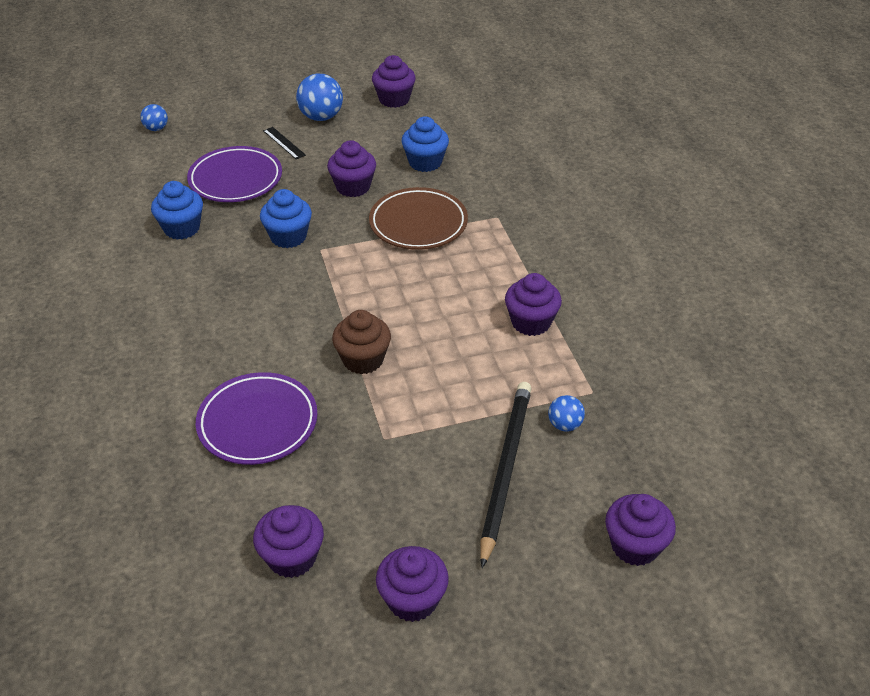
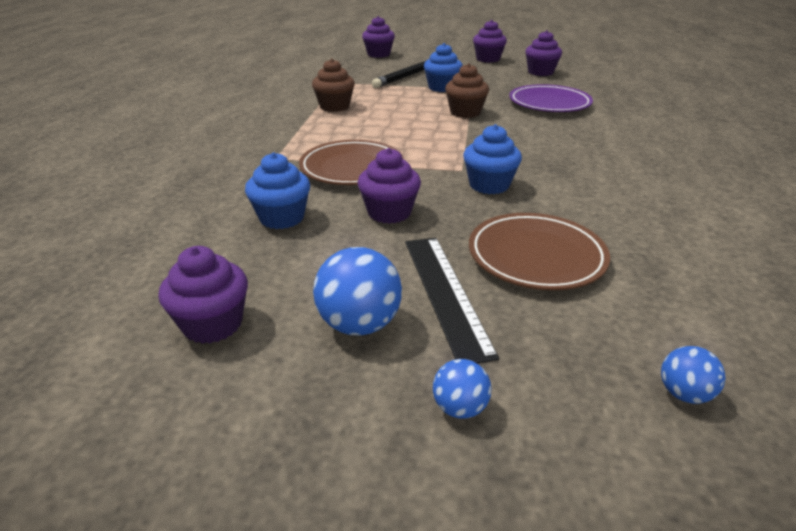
camera: 155 degrees left, 10 degrees down
blue cupcake [151,181,203,240] -> blue cupcake moved to [424,43,463,92]
purple plate [187,146,282,202] -> brown plate [469,213,610,290]
black ruler [263,127,306,159] -> black ruler [405,238,499,363], size x1.91
purple cupcake [505,273,562,336] -> brown cupcake [312,59,355,112]
blue ball [548,395,585,431] -> blue ball moved to [433,359,492,419]

